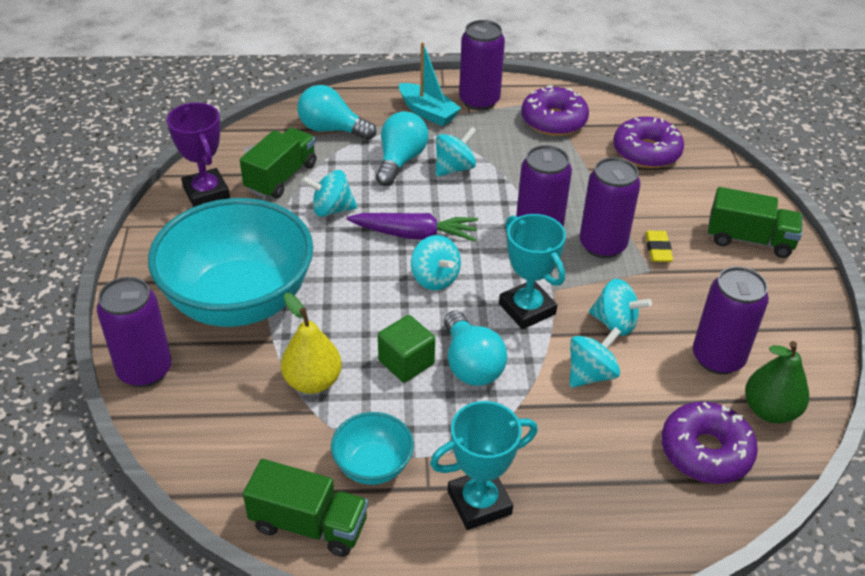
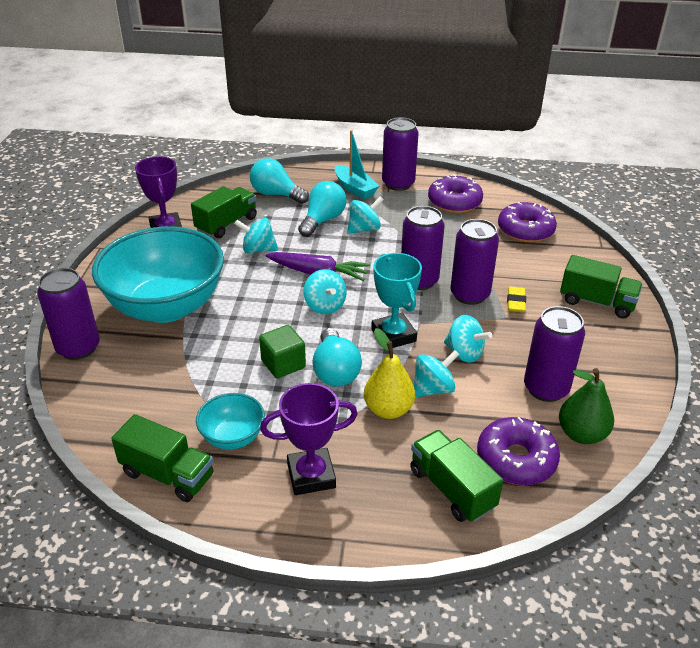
camera: 10 degrees right, 5 degrees down
yellow pear [281,293,342,394] -> yellow pear moved to [364,328,415,419]
turquoise trophy [430,401,538,530] -> purple trophy [260,383,358,495]
none -> green truck [410,430,504,523]

